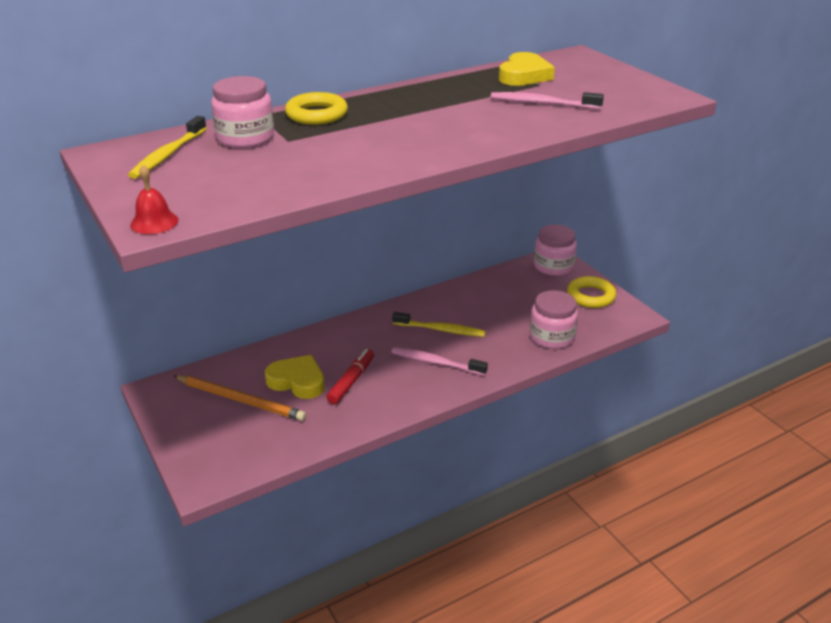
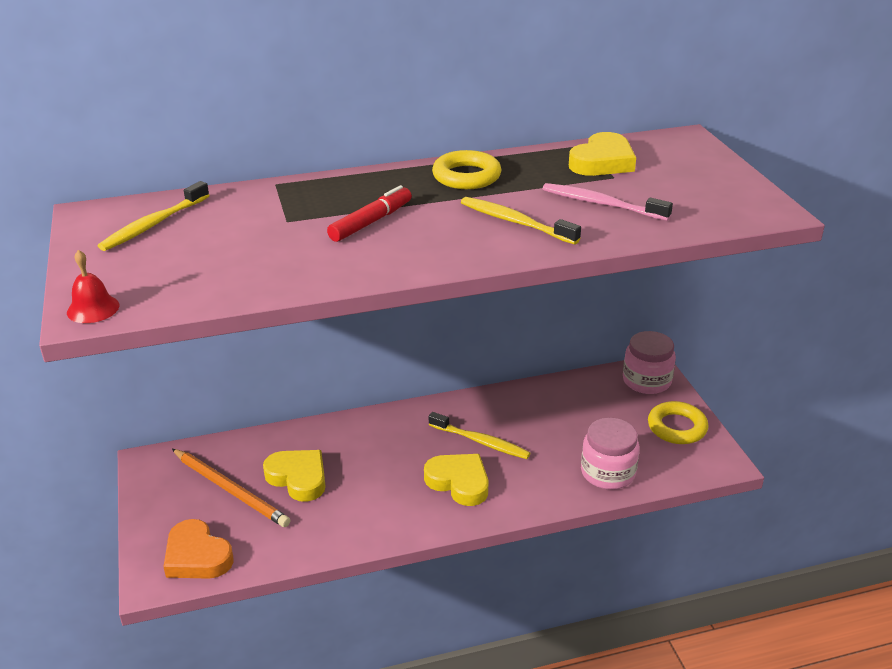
camera: 15 degrees right, 0 degrees up
pink jar [211,76,274,148] -> none
yellow ring [285,92,348,125] -> yellow ring moved to [432,150,502,189]
red marker [326,349,374,404] -> red marker moved to [327,185,412,242]
pink toothbrush [391,347,488,376] -> yellow heart [424,454,489,506]
none -> orange heart [163,519,234,579]
none -> yellow toothbrush [461,197,581,244]

